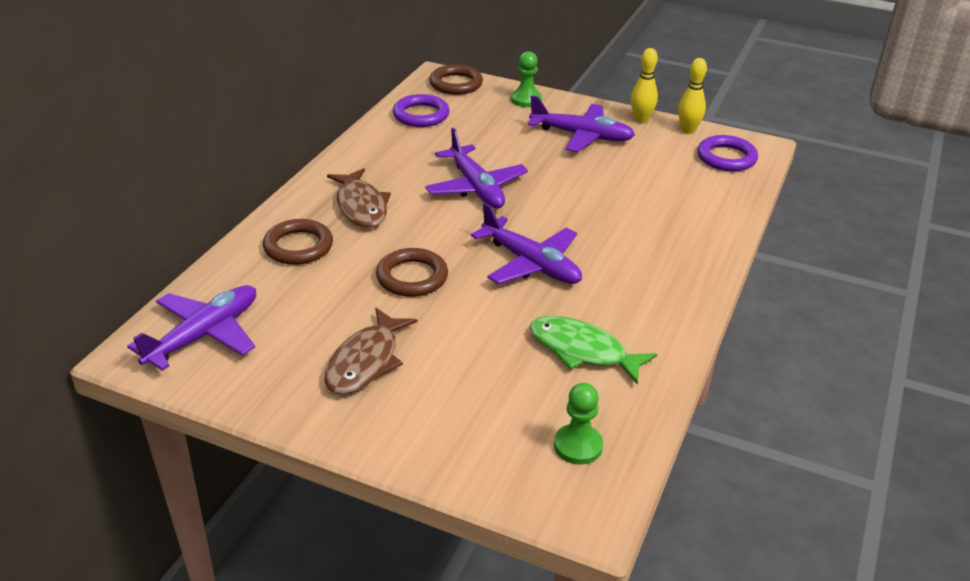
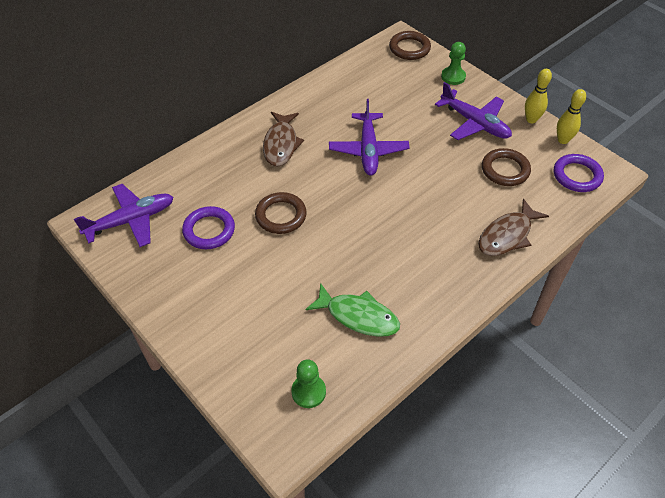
camera: 25 degrees right, 15 degrees up
brown ring [263,219,333,265] -> brown ring moved to [482,148,531,186]
brown fish [325,308,417,394] -> brown fish moved to [478,198,549,256]
purple ring [393,94,450,127] -> purple ring moved to [182,206,235,249]
purple plane [471,203,582,284] -> none
green fish [530,316,657,385] -> green fish turned 150 degrees clockwise [305,283,400,337]

